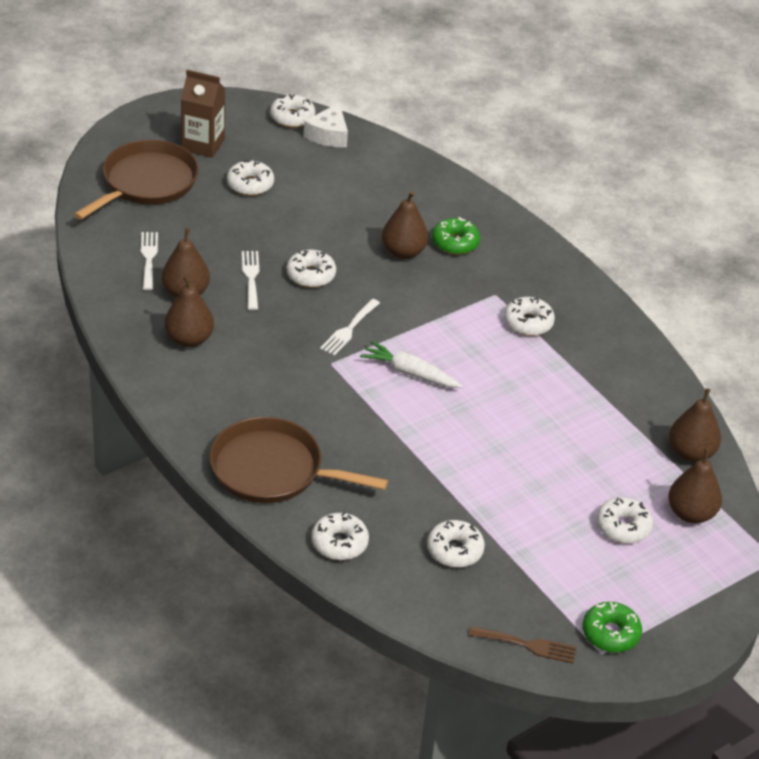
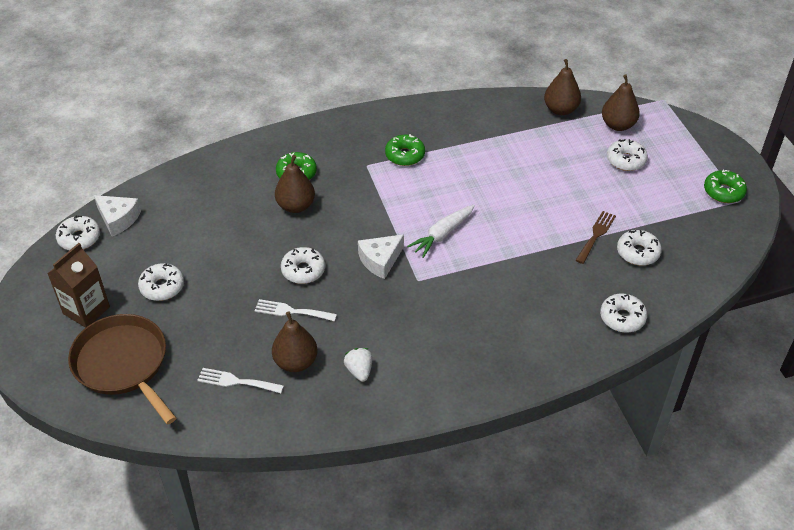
camera: 70 degrees left, 5 degrees up
brown pear [165,275,214,347] -> white strawberry [344,348,373,382]
brown pan [209,417,388,503] -> none
white fork [320,299,380,356] -> white cheese [358,234,404,279]
brown fork [469,626,576,663] -> brown fork moved to [576,211,616,264]
white donut [504,297,555,336] -> green donut [385,134,425,166]

